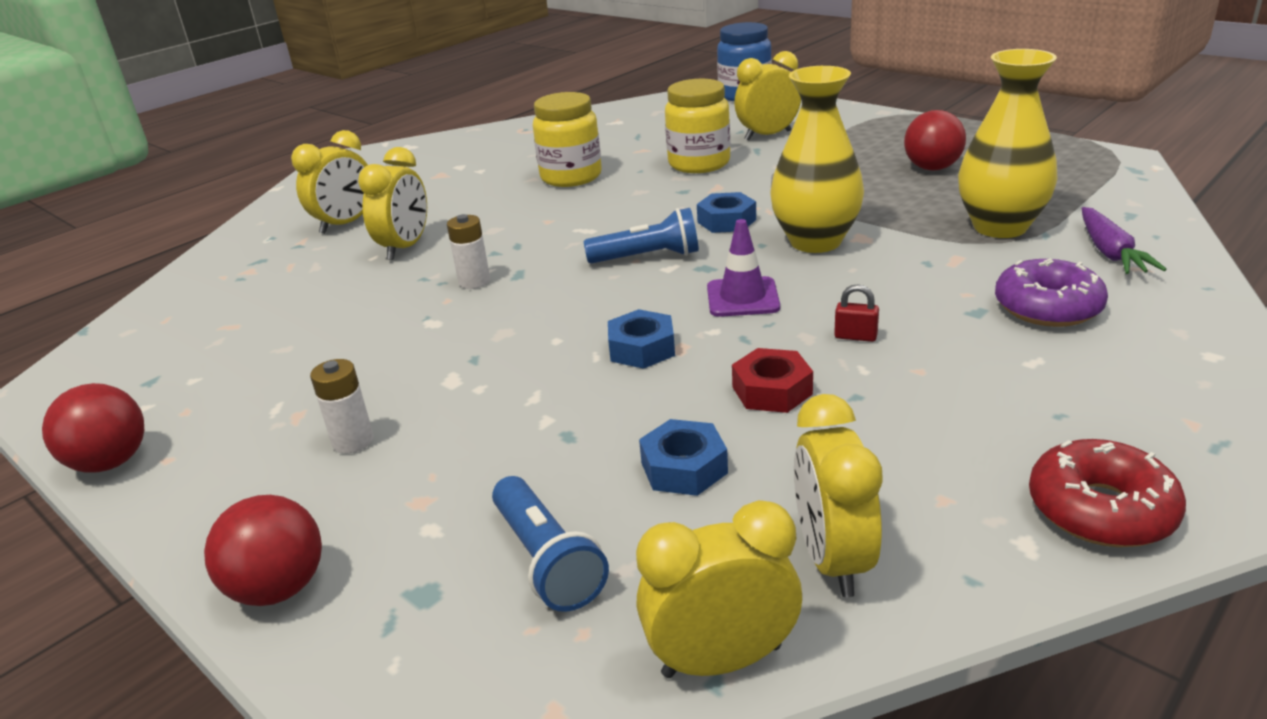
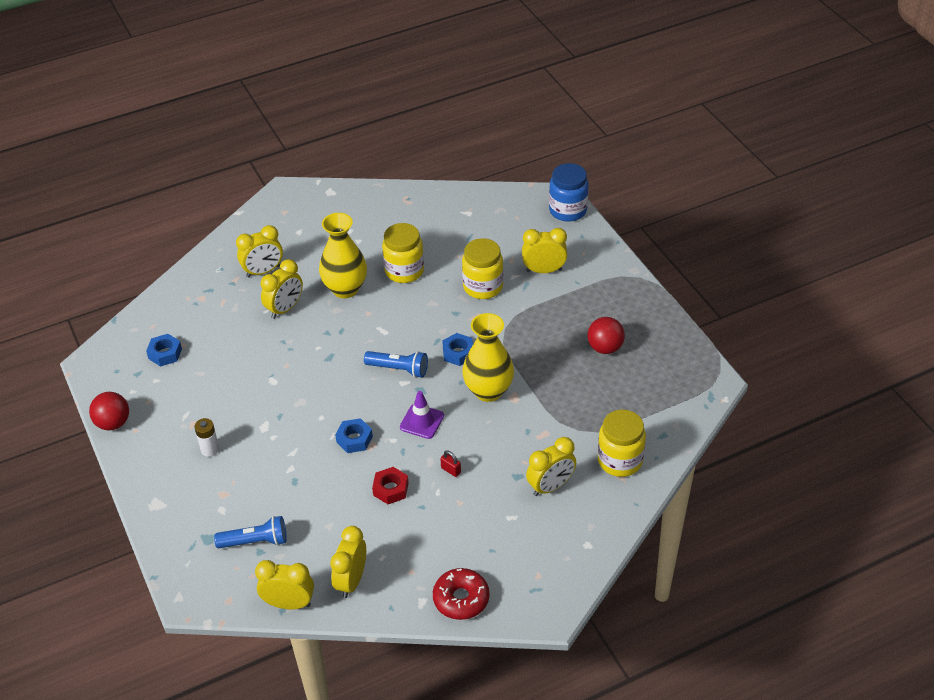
camera: 20 degrees right, 15 degrees up
red ball [204,495,322,606] -> none
white battery [447,214,490,289] -> none
blue flashlight [492,476,609,612] -> blue flashlight turned 90 degrees counterclockwise [214,516,287,548]
blue nut [639,419,728,496] -> blue nut moved to [146,334,182,367]
yellow vase [958,49,1058,238] -> yellow vase moved to [319,213,367,298]
purple donut [995,258,1108,327] -> yellow clock [526,437,576,496]
purple carrot [1082,207,1167,274] -> yellow jar [598,410,646,477]

